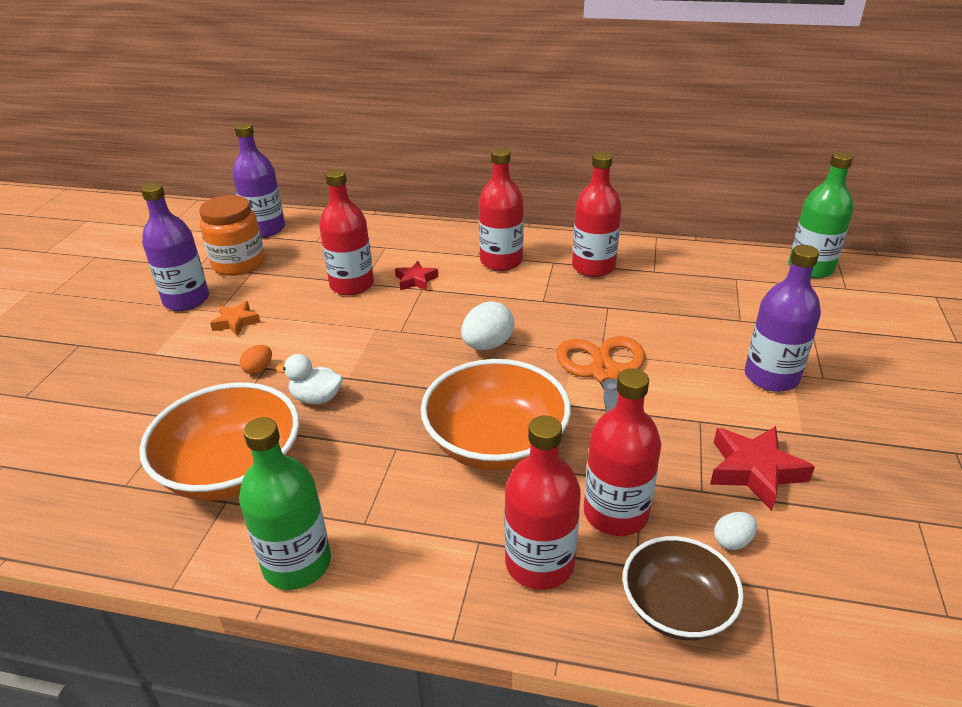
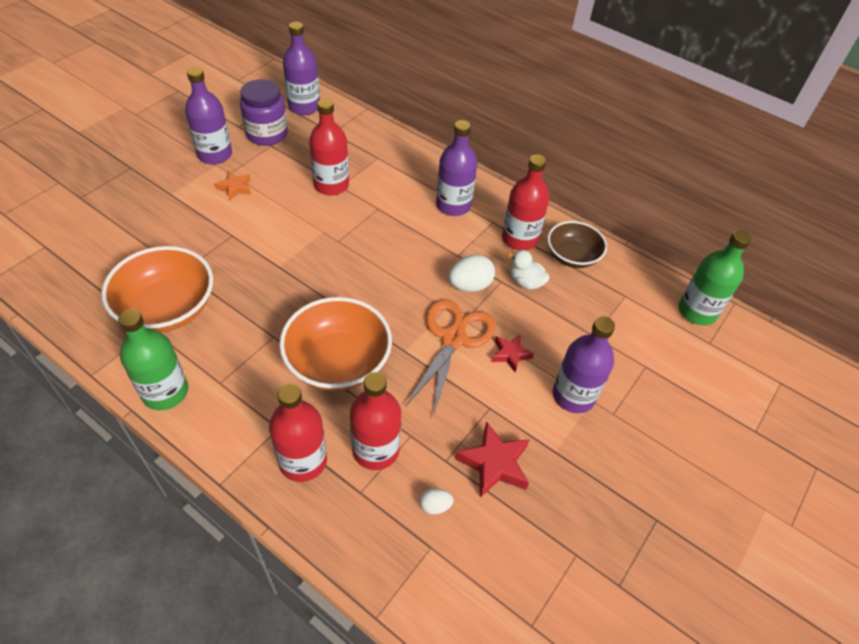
camera: 20 degrees right, 15 degrees up
orange jar [199,195,265,276] -> purple jar [240,79,288,146]
orange egg [240,345,272,374] -> none
white duck [276,354,343,404] -> white duck moved to [507,250,550,290]
red star [395,261,438,290] -> red star moved to [492,334,534,372]
white egg [461,301,514,350] -> white egg moved to [448,255,495,292]
red bottle [479,148,524,271] -> purple bottle [436,120,477,216]
brown bowl [623,536,744,640] -> brown bowl moved to [547,221,607,268]

